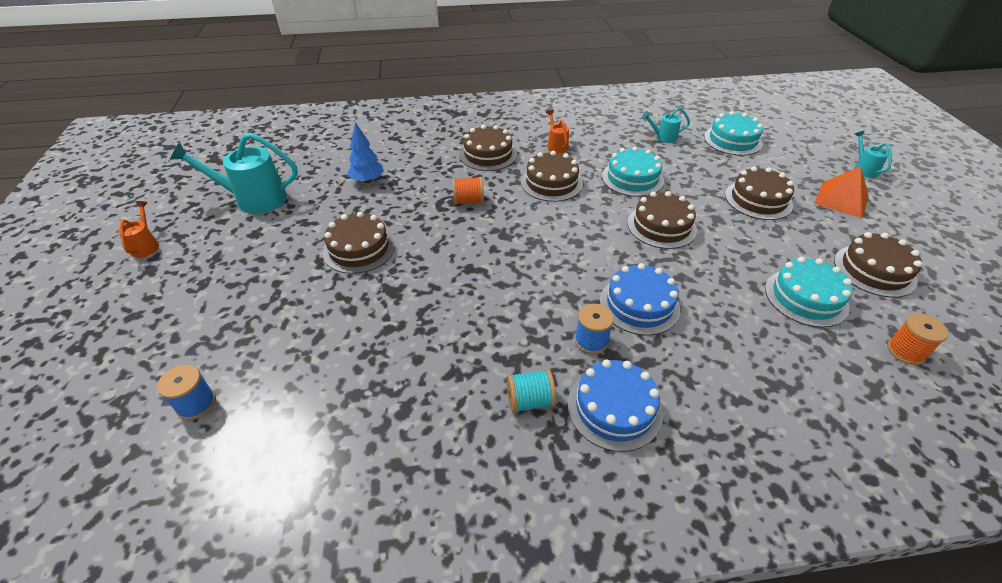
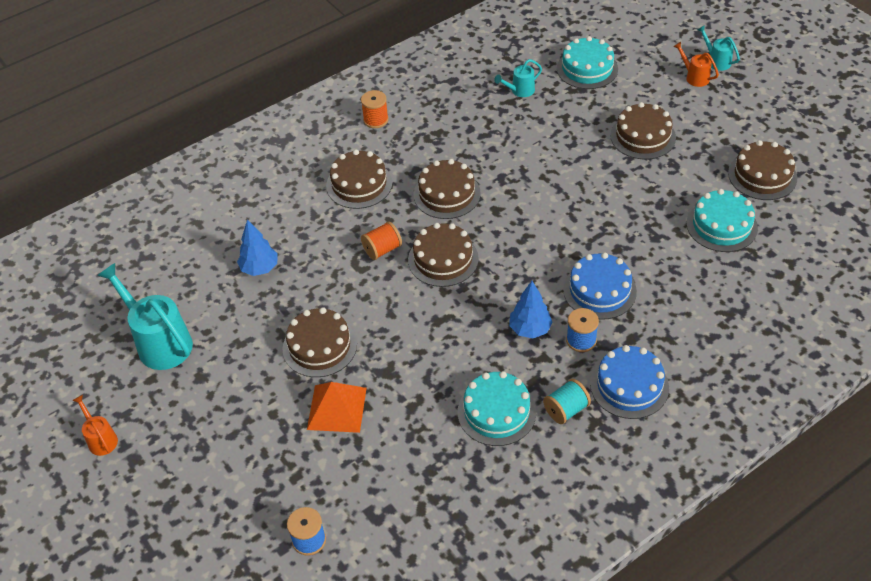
camera: 25 degrees left, 5 degrees up
turquoise watering can [170,133,298,214] -> turquoise watering can turned 75 degrees clockwise [97,263,193,370]
orange watering can [546,110,569,154] -> orange watering can moved to [673,42,719,87]
turquoise cake [602,146,664,197] -> turquoise cake moved to [458,371,536,446]
brown cake [627,191,697,249] -> brown cake moved to [408,223,479,287]
orange pyramid [814,166,869,218] -> orange pyramid moved to [307,382,367,433]
orange spool [887,314,948,365] -> orange spool moved to [361,90,389,128]
none -> blue tree [509,281,553,338]

